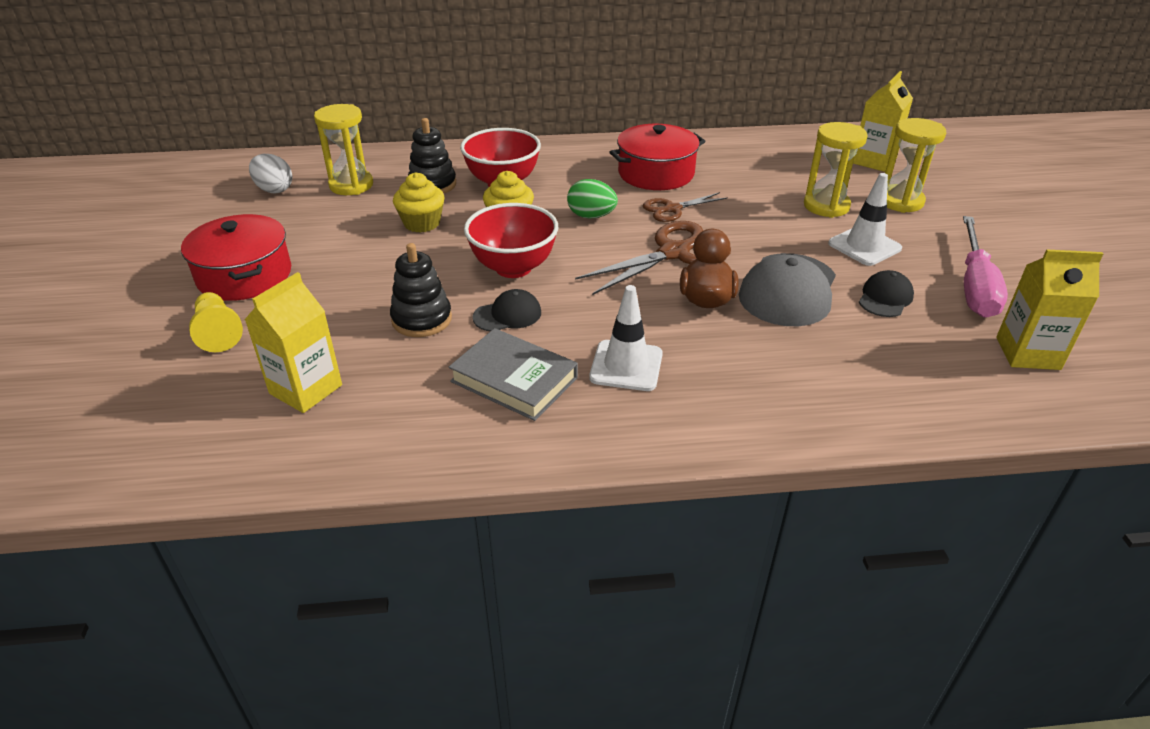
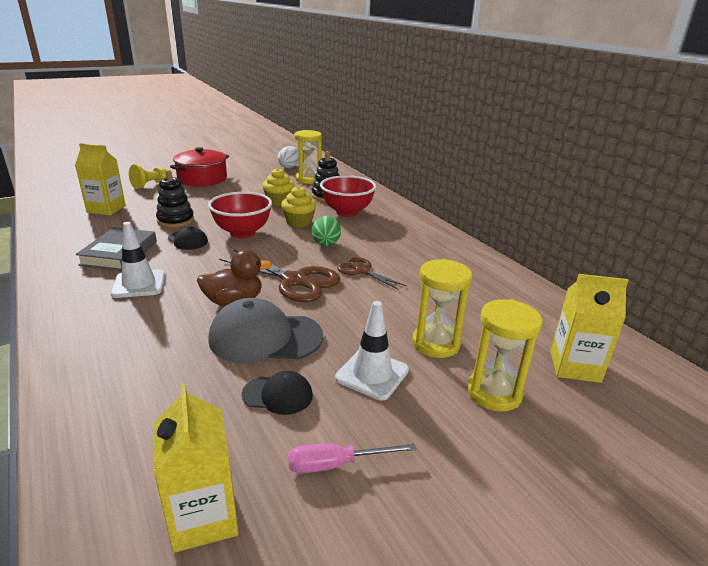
camera: 65 degrees right, 10 degrees down
red pot [610,124,705,190] -> none
pink screwdriver [963,216,1008,318] -> pink screwdriver [288,444,416,473], size x0.59

